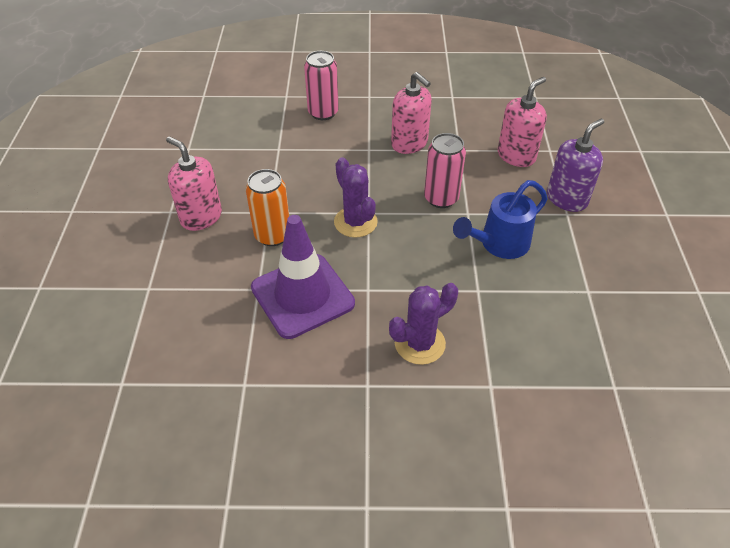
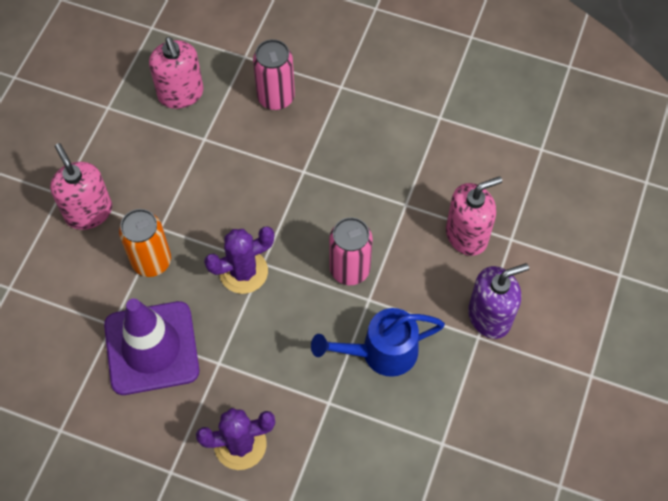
camera: 20 degrees right, 15 degrees up
purple cactus [334,157,378,238] -> purple cactus turned 75 degrees clockwise [204,226,274,294]
pink soap dispenser [391,72,432,154] -> pink soap dispenser moved to [149,37,204,109]

